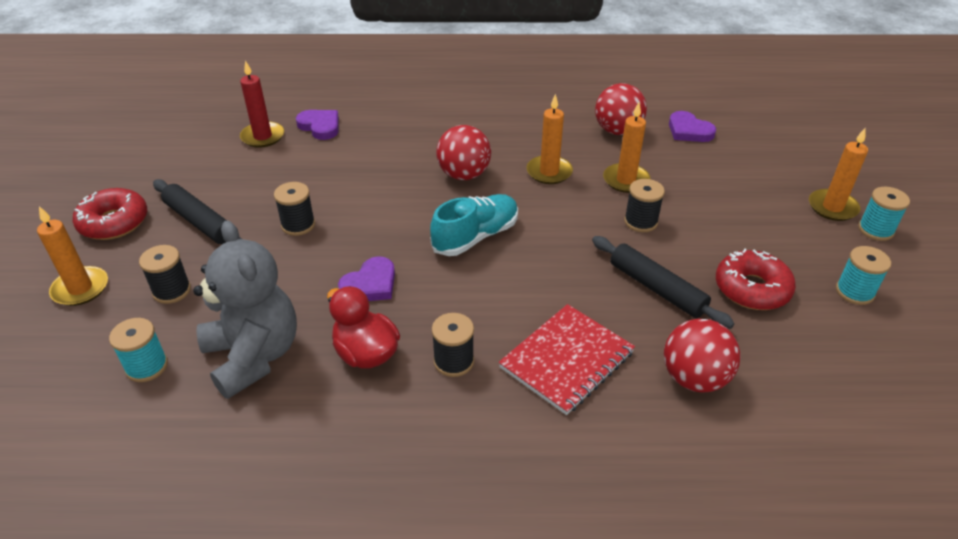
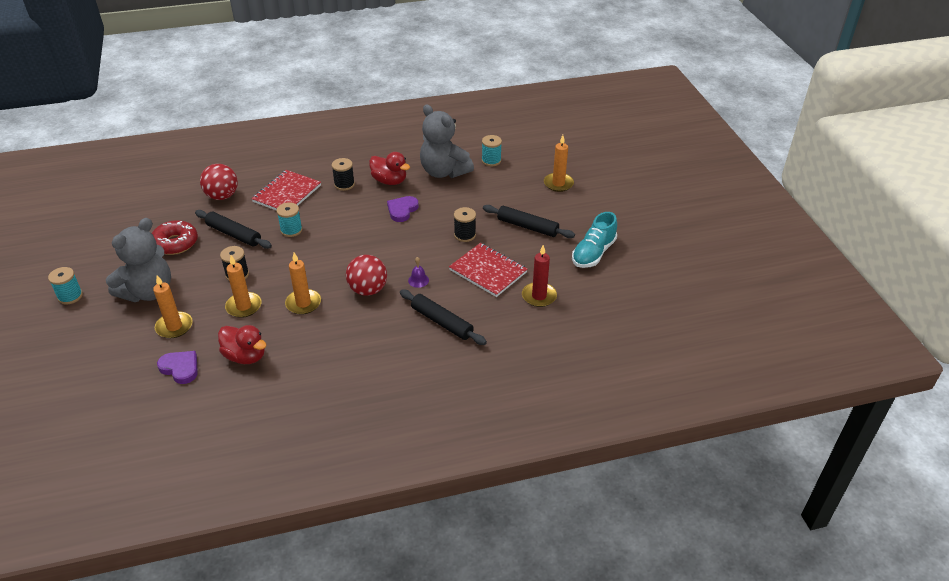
camera: 165 degrees right, 0 degrees up
red donut [73,188,147,240] -> none
black spool [139,245,191,304] -> none
purple heart [296,110,339,140] -> none
turquoise shoe [430,194,518,256] -> turquoise shoe moved to [572,212,617,268]
red ball [595,83,647,135] -> red duck [218,325,266,364]
orange candle [809,128,868,221] -> orange candle moved to [153,275,193,338]
turquoise spool [836,246,891,305] -> turquoise spool moved to [276,202,302,237]
none -> grey teddy bear [106,218,171,302]
none -> black rolling pin [400,290,487,345]
none -> purple bell [408,257,429,288]
none -> red notebook [449,243,528,297]

